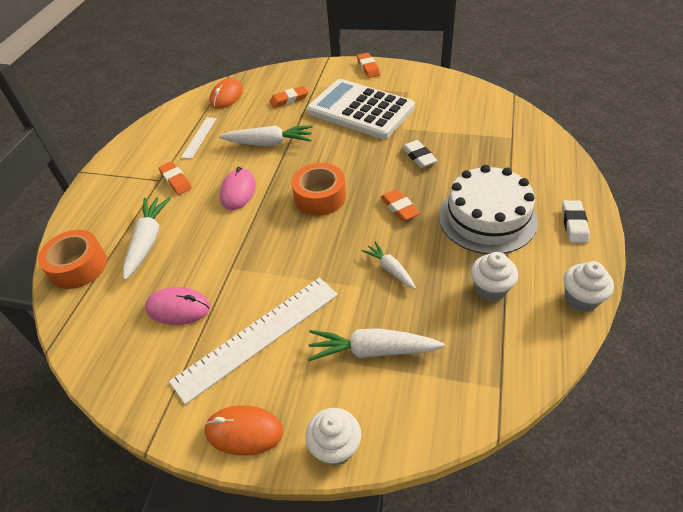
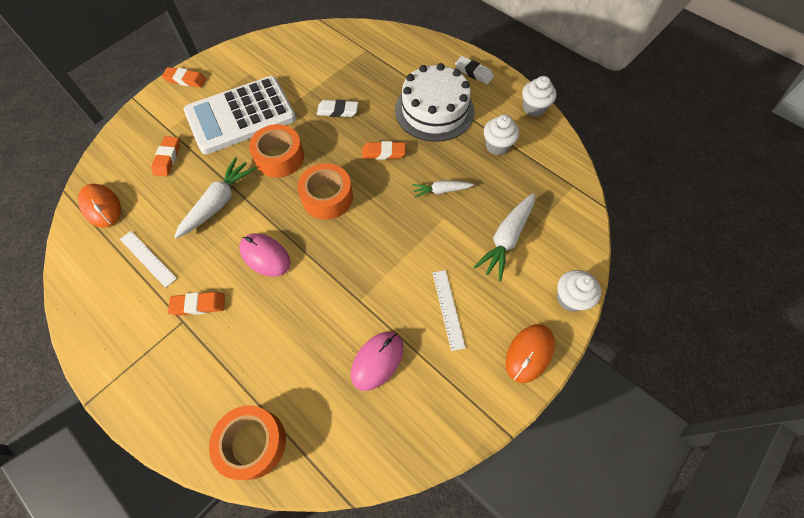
camera: 65 degrees left, 15 degrees up
white carrot [123,197,171,280] -> none
white ruler [169,278,338,405] -> white ruler [433,270,466,351], size x0.51
none -> orange tape [249,124,304,178]

